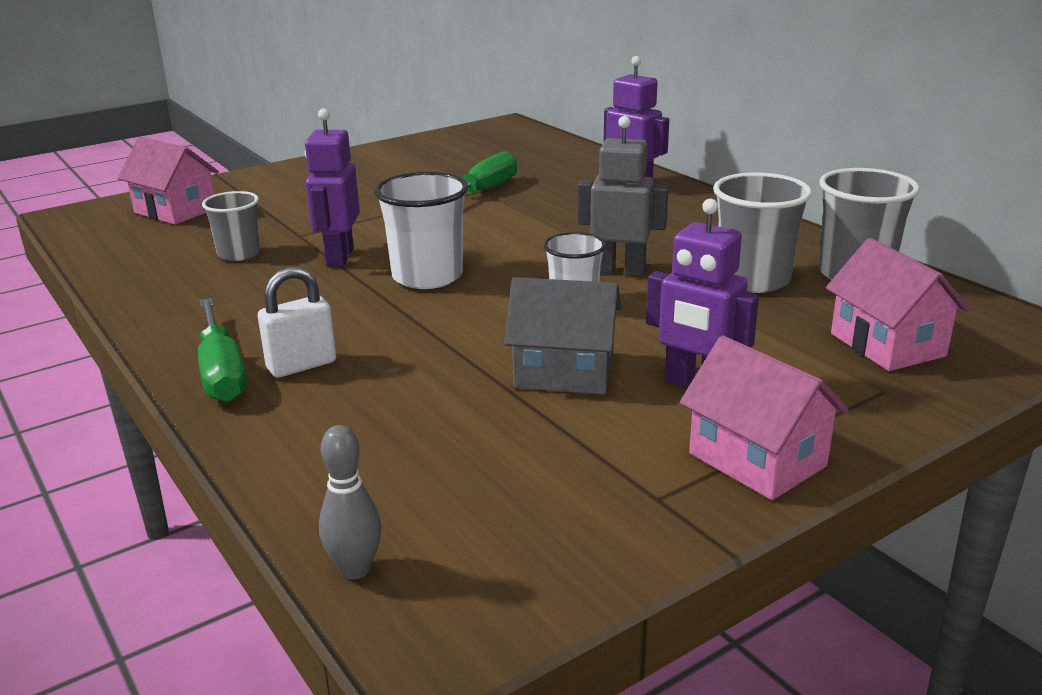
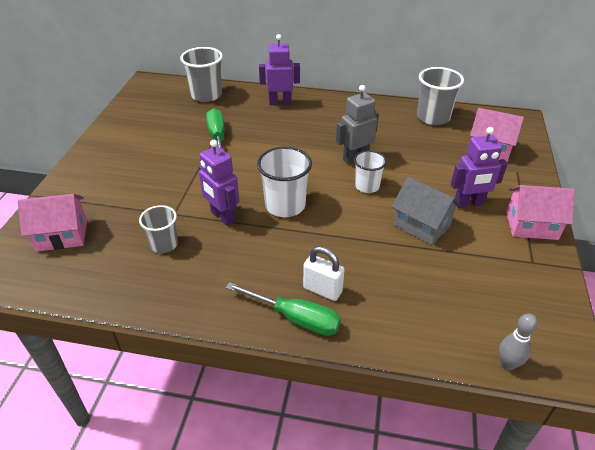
camera: 45 degrees left, 15 degrees up
white padlock [258,267,336,378] -> white padlock turned 75 degrees counterclockwise [303,246,345,301]
grey house [504,277,621,394] -> grey house turned 75 degrees clockwise [392,177,461,245]
grey cup [713,172,812,293] -> grey cup moved to [180,47,223,102]

